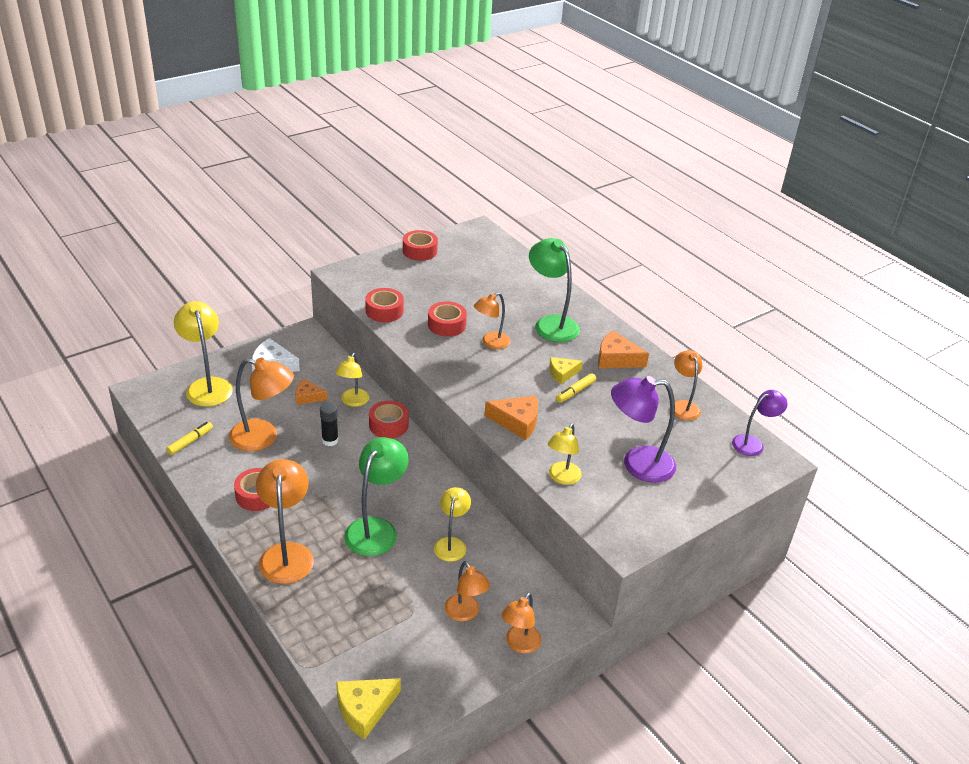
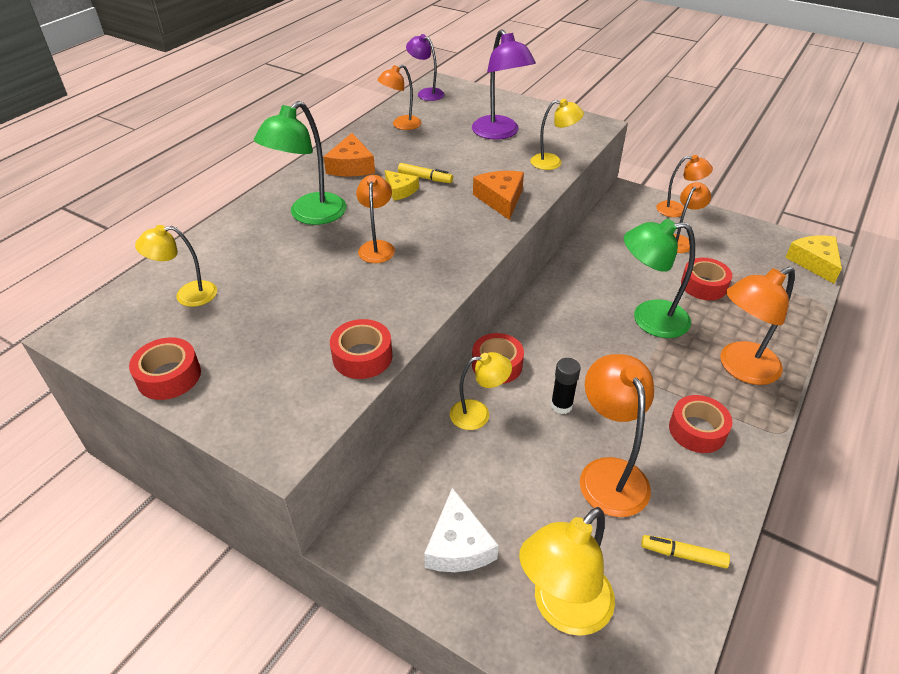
camera: 110 degrees left, 5 degrees up
orange cheese [295,379,327,405] -> none
yellow cheese [336,678,401,740] -> yellow cheese turned 135 degrees counterclockwise [785,236,842,284]
red tape [428,301,467,337] -> red tape moved to [681,258,732,300]
yellow lamp [434,487,471,562] -> yellow lamp moved to [135,225,217,307]
orange lamp [474,293,511,349] -> orange lamp turned 120 degrees counterclockwise [356,175,395,263]

